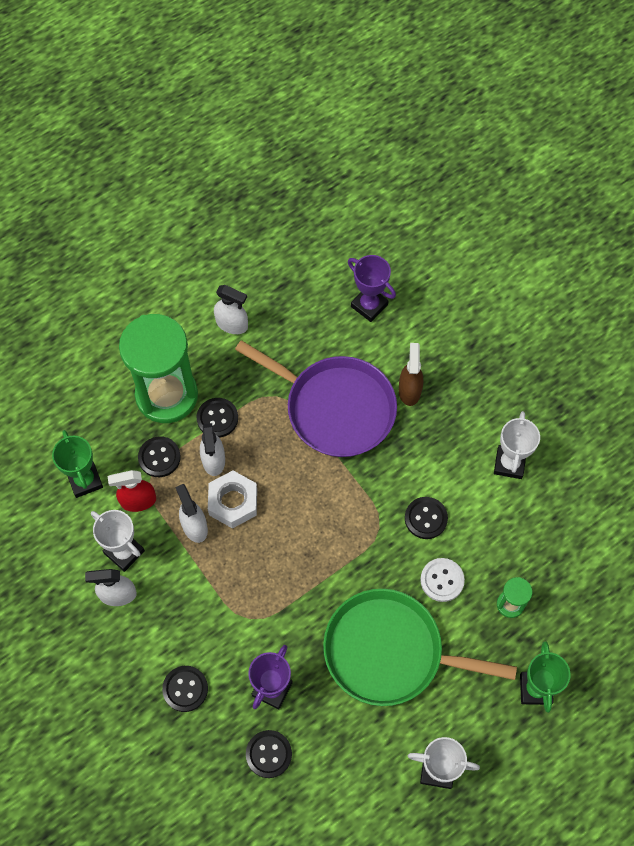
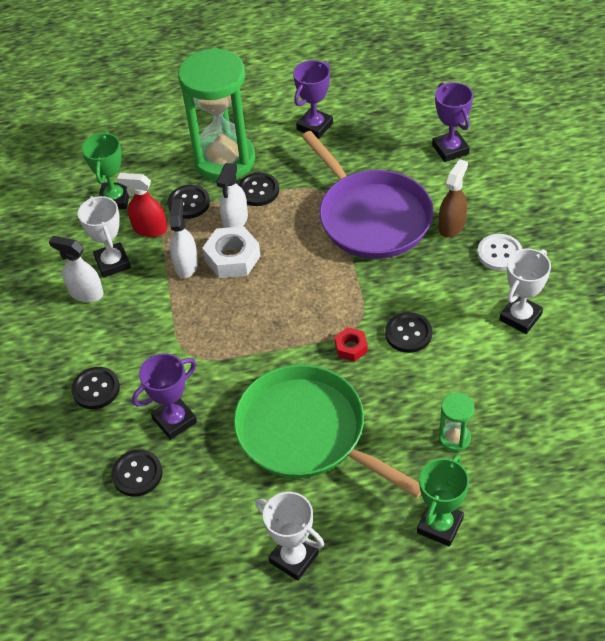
camera: 30 degrees right, 15 degrees down
white spray bottle [214,285,248,334] -> purple trophy [293,60,333,139]
white button [420,558,465,602] -> white button moved to [477,234,522,271]
none -> red nut [335,327,368,362]

